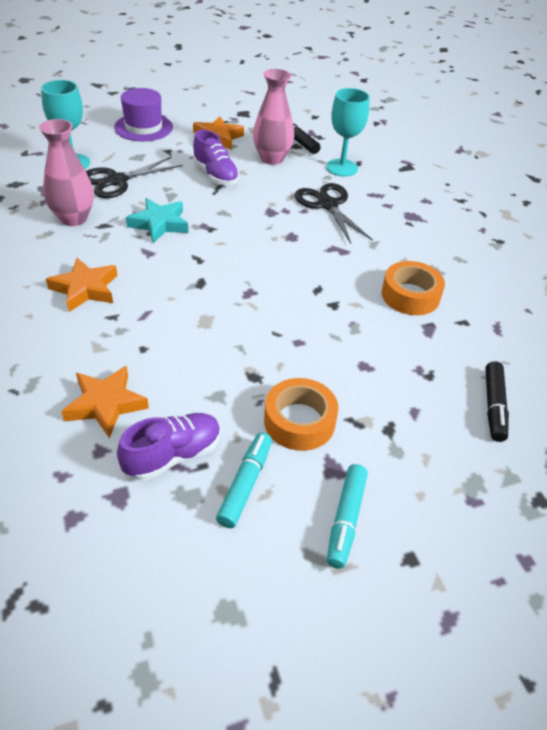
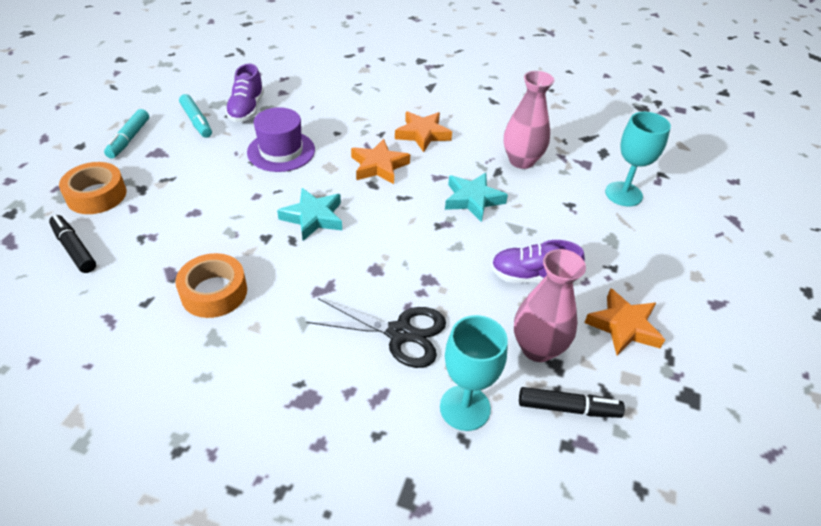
camera: 130 degrees right, 0 degrees up
orange star [61,366,149,438] -> orange star moved to [351,139,410,184]
black scissors [86,156,183,198] -> none
purple hat [114,88,173,141] -> purple hat moved to [247,107,315,172]
orange tape [264,378,339,451] -> orange tape moved to [59,162,127,214]
turquoise marker [327,464,368,569] -> turquoise marker turned 135 degrees counterclockwise [104,109,149,159]
none -> turquoise star [277,188,342,241]

